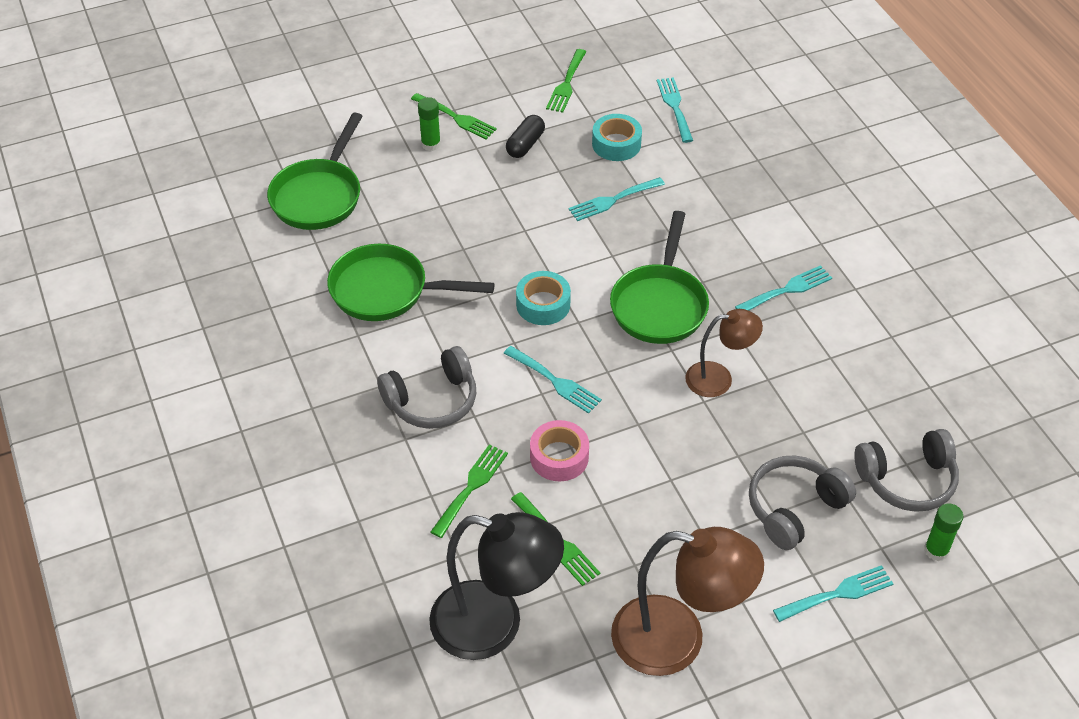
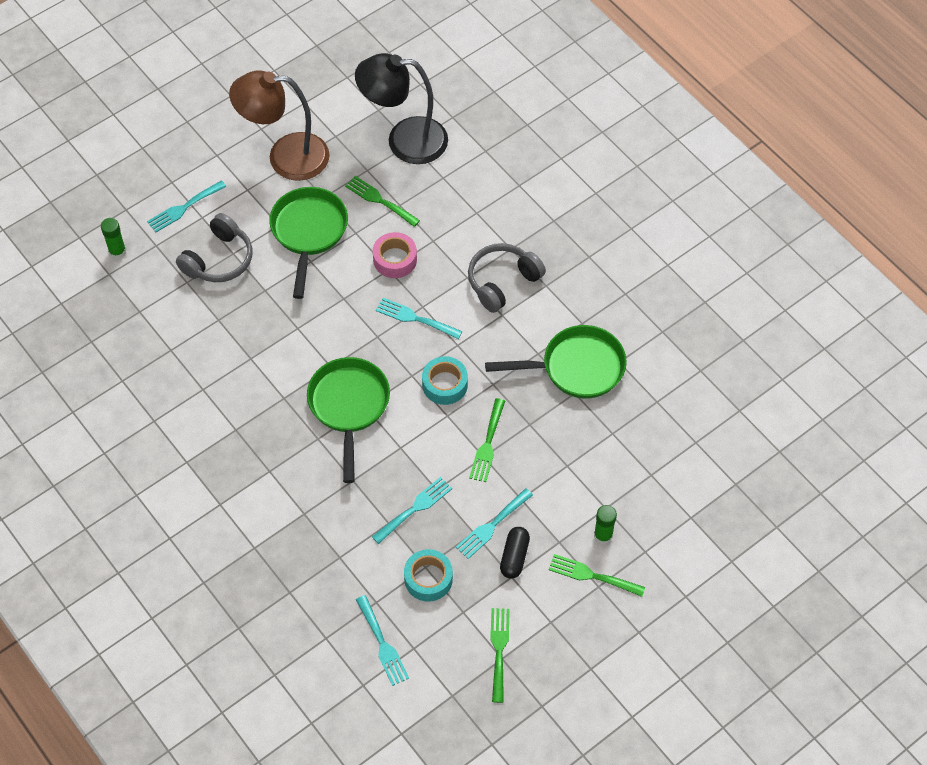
camera: 165 degrees right, 10 degrees up
green pan [267,113,363,230] -> green pan moved to [269,187,348,299]
green fork [431,444,508,538] -> green fork moved to [469,398,505,482]
brown lamp [685,309,763,397] -> none
turquoise fork [735,265,832,311] -> turquoise fork moved to [456,488,533,559]
grey headphones [854,429,959,512] -> none

